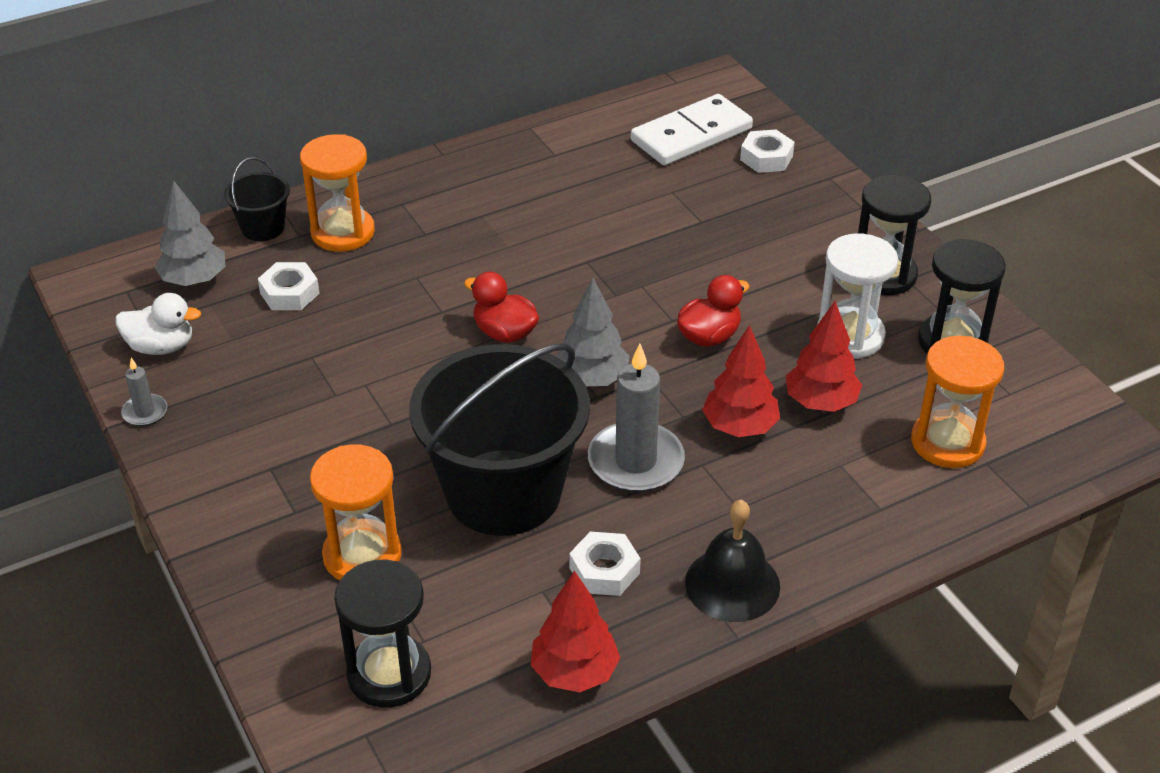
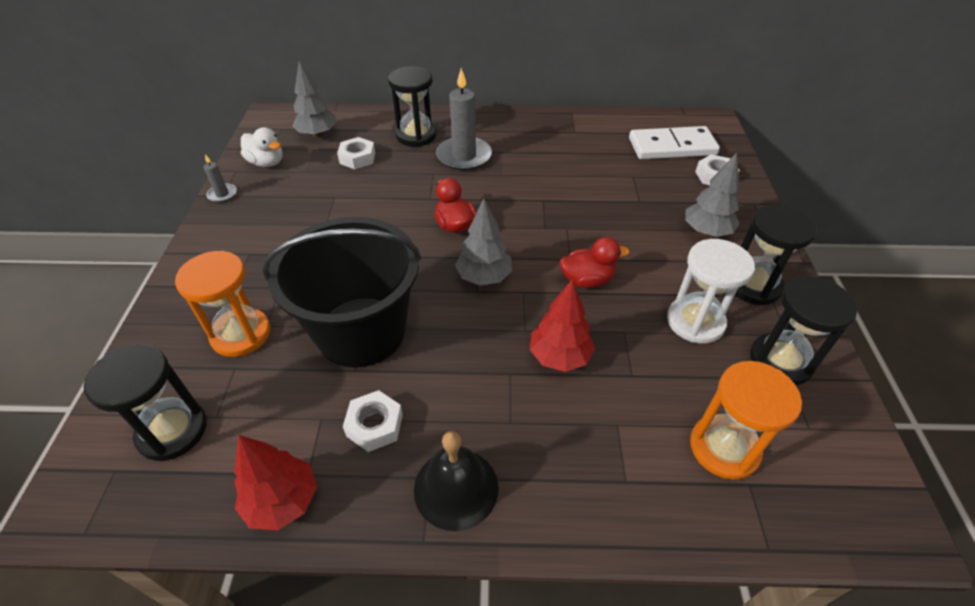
camera: 30 degrees right, 5 degrees up
black bucket [224,157,290,241] -> none
orange hourglass [300,134,375,252] -> black hourglass [388,66,437,147]
grey candle [588,343,685,492] -> grey candle moved to [436,68,492,171]
red tree [786,301,862,412] -> none
none -> grey tree [685,153,740,237]

